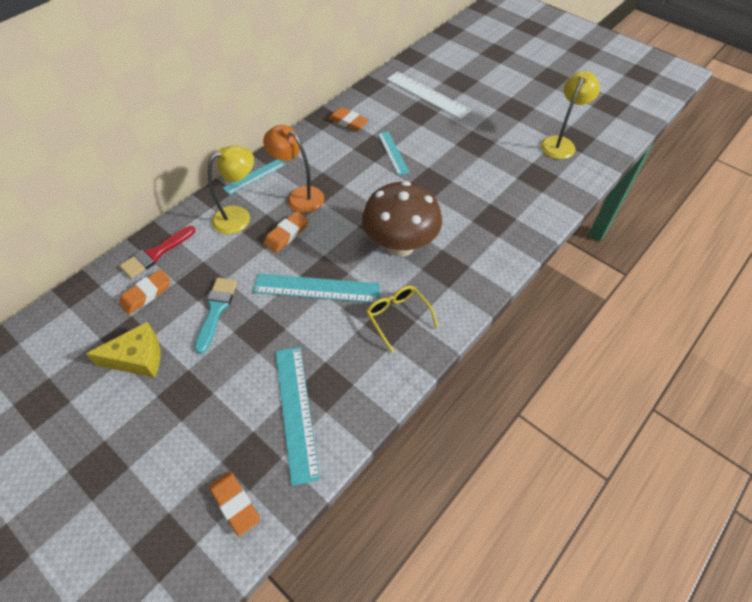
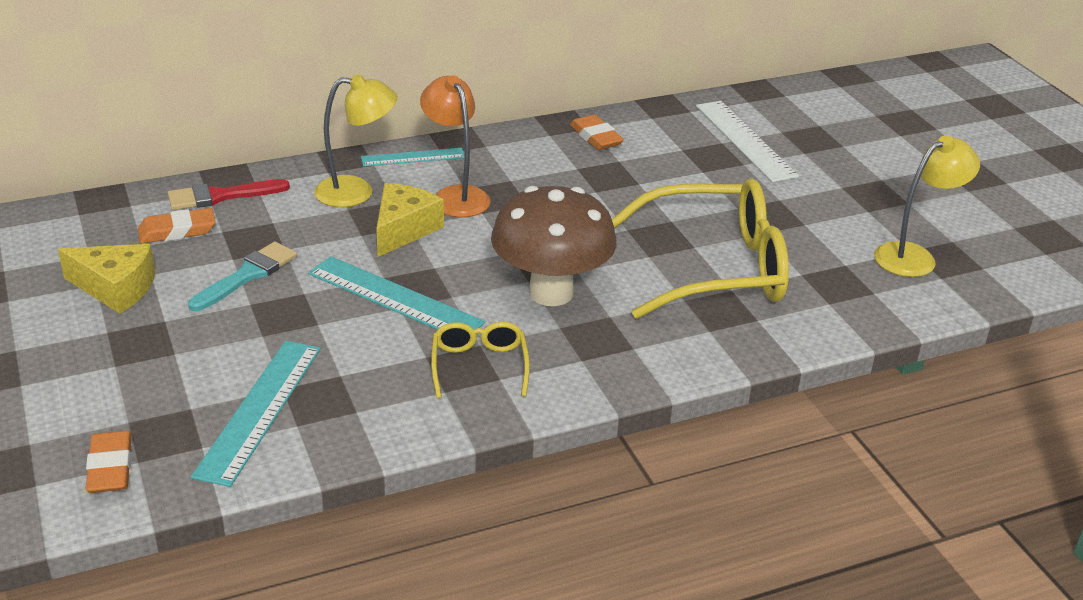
camera: 25 degrees right, 20 degrees down
orange eraser [264,211,309,253] -> yellow cheese [376,183,444,257]
turquoise ruler [378,131,409,175] -> none
none -> yellow glasses [612,178,789,319]

